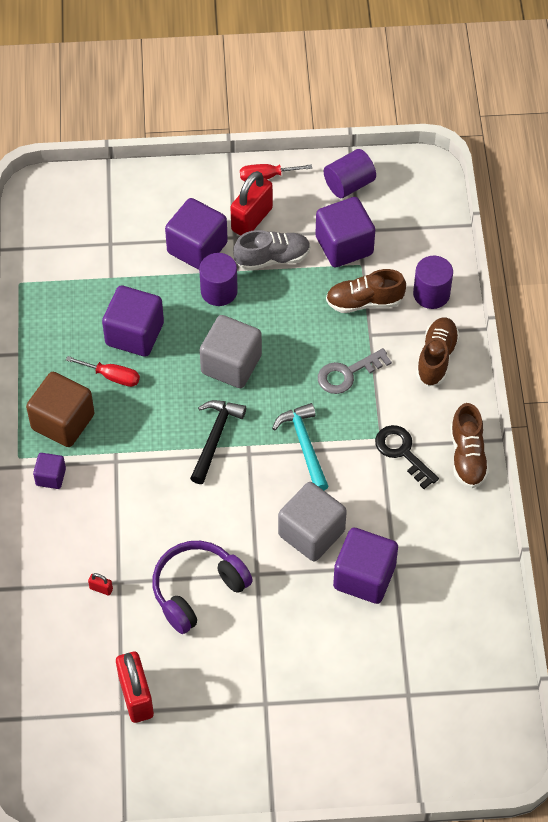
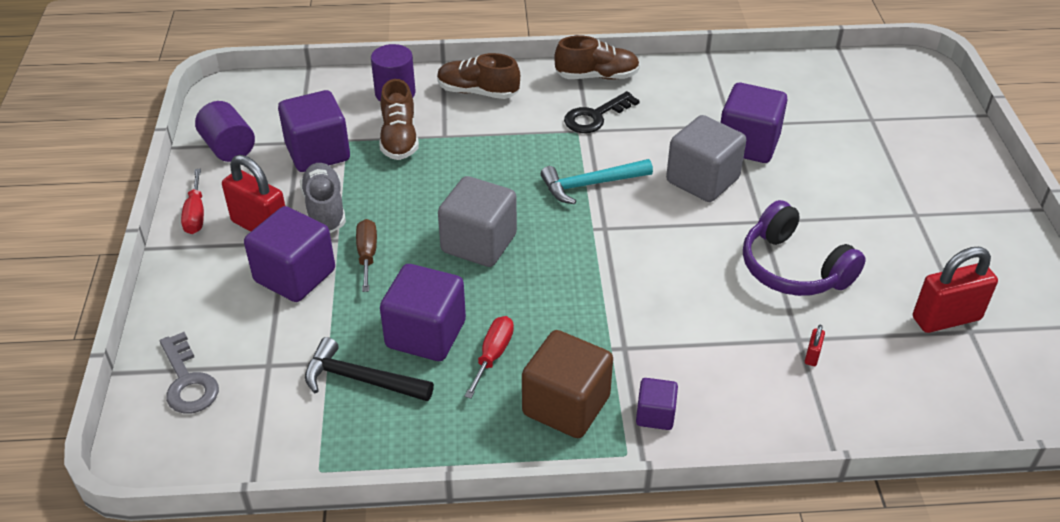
camera: 90 degrees left, 15 degrees down
black hammer [190,400,246,484] -> black hammer moved to [305,337,434,401]
purple cylinder [199,253,238,306] -> brown screwdriver [356,219,377,292]
grey key [318,348,392,394] -> grey key moved to [160,332,219,414]

